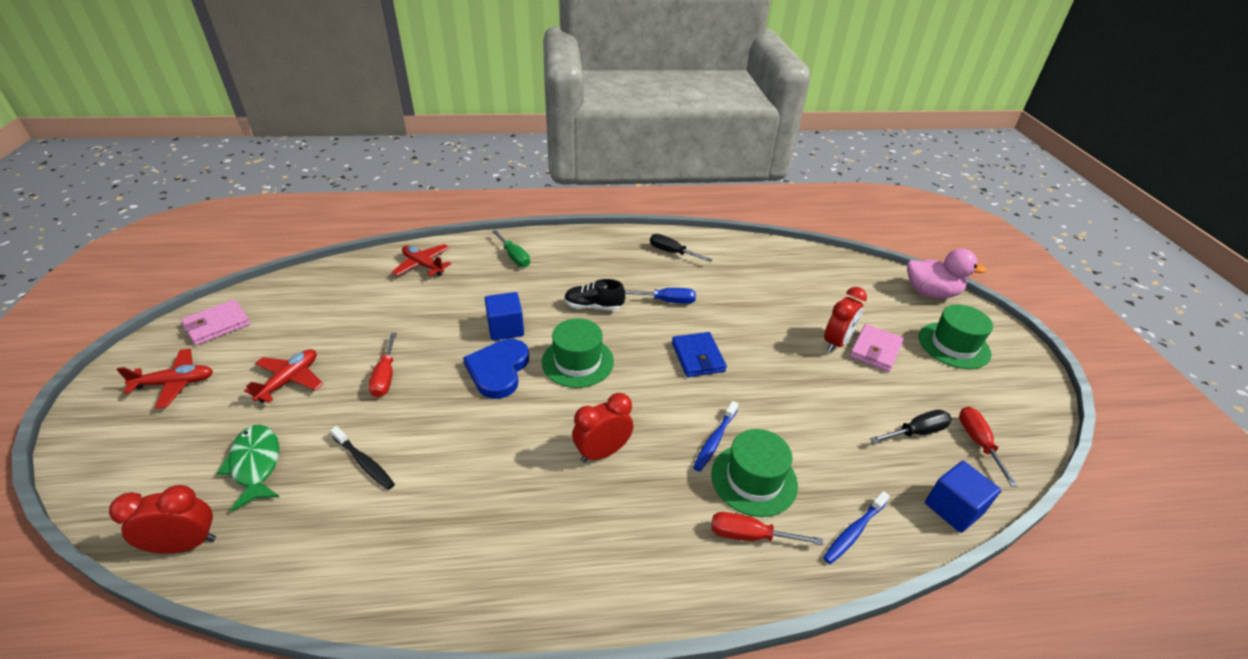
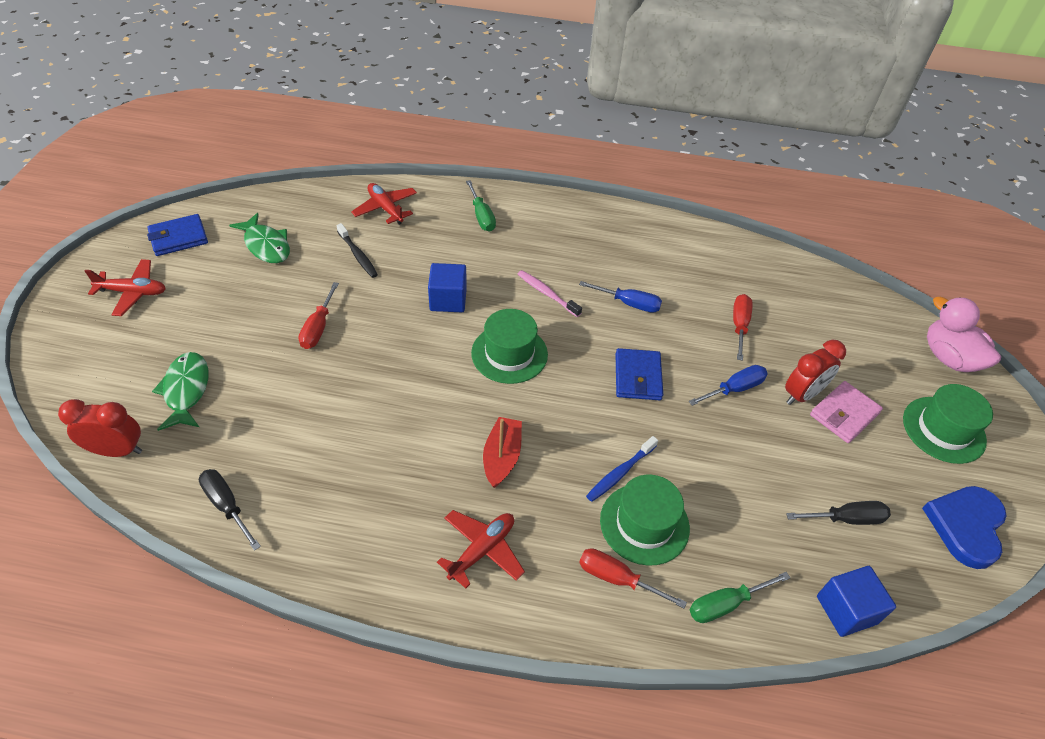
camera: 15 degrees right, 10 degrees up
pink wallet [181,299,250,345] -> blue wallet [147,214,208,256]
red plane [244,349,323,403] -> red plane moved to [437,510,525,588]
black toothbrush [330,426,395,490] -> black toothbrush moved to [336,223,378,278]
blue heart [463,339,529,399] -> blue heart moved to [922,486,1007,569]
black shoe [565,279,625,311] -> pink toothbrush [518,270,582,317]
red clock [572,393,633,463] -> red boat [483,417,522,488]
black screwdriver [650,234,713,262] -> black screwdriver moved to [199,469,261,551]
blue toothbrush [823,491,890,564] -> green screwdriver [690,572,790,623]
pink duck [907,248,987,298] -> pink duck turned 150 degrees counterclockwise [927,297,1001,372]
red screwdriver [959,406,1018,487] -> red screwdriver moved to [733,294,752,361]
none -> green fish [229,213,290,263]
none -> blue screwdriver [689,365,768,406]

